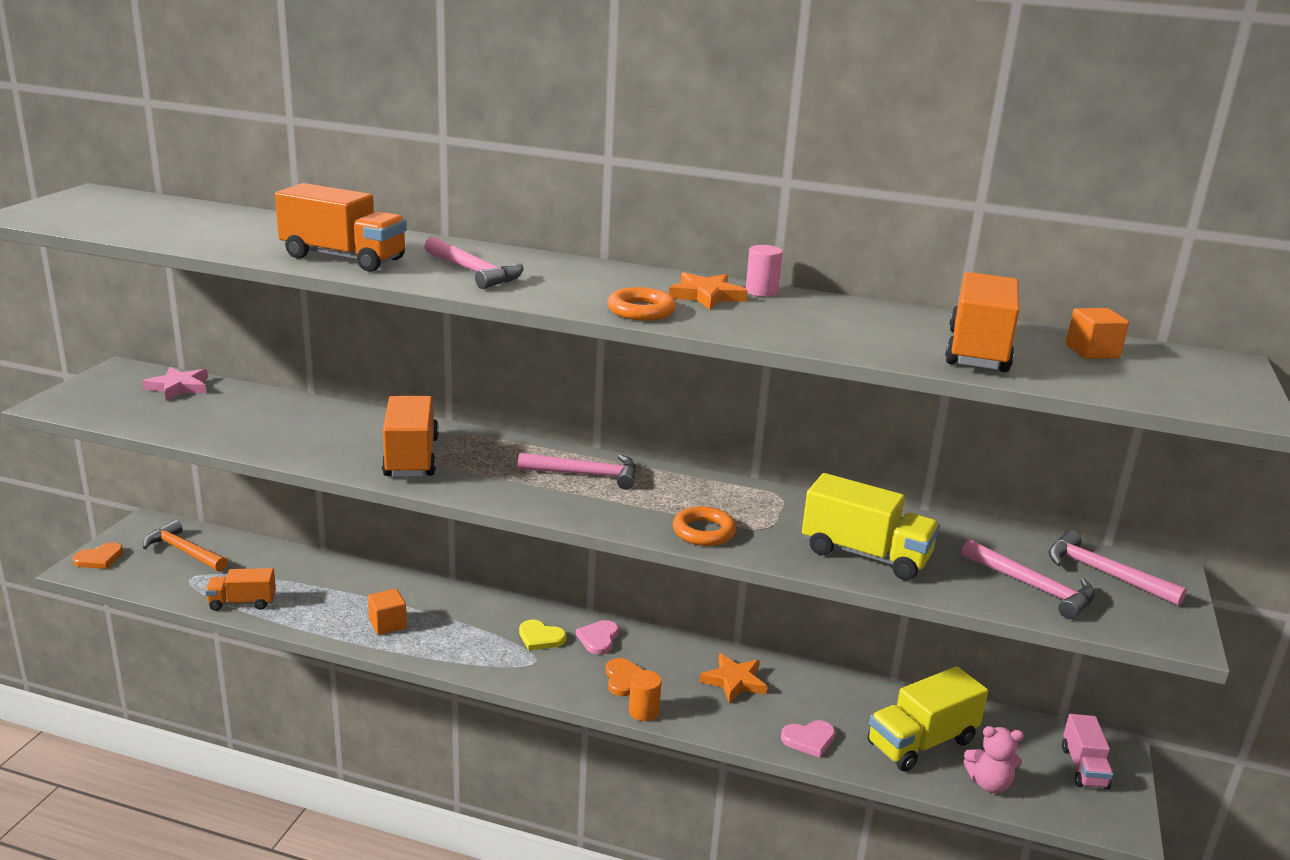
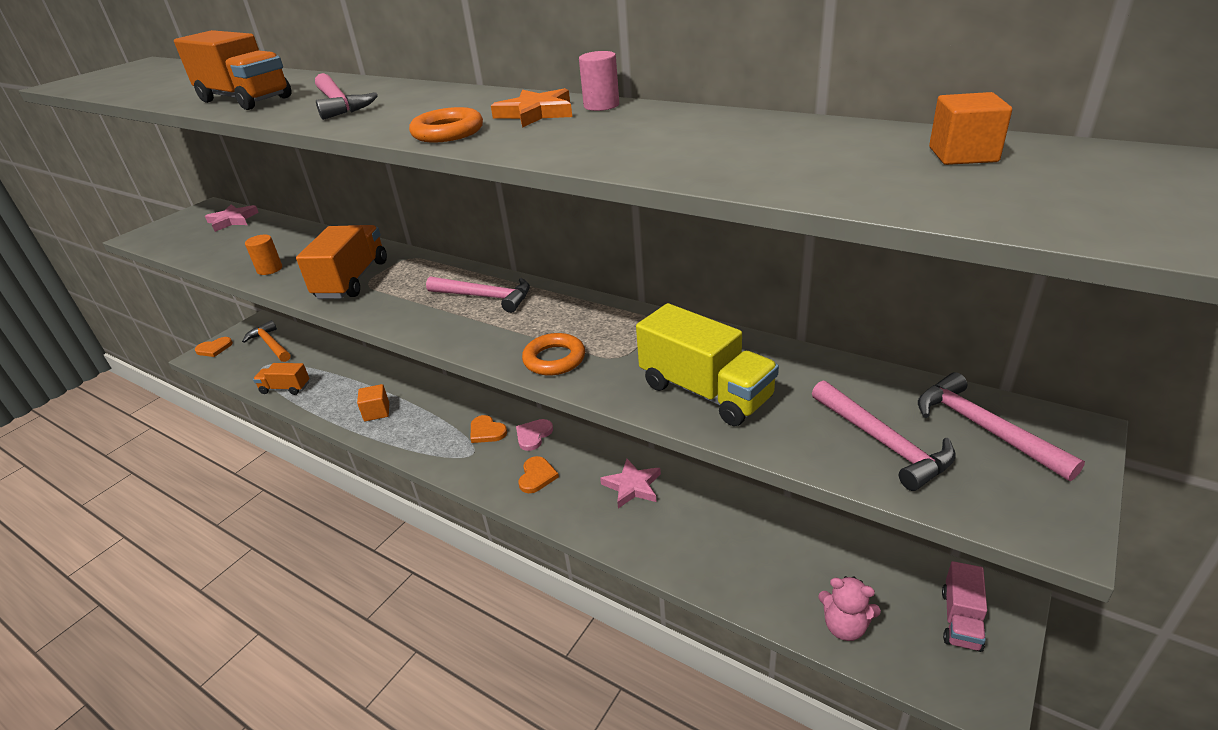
camera: 20 degrees right, 10 degrees up
yellow heart [519,620,566,651] -> orange heart [471,415,507,443]
orange cylinder [629,670,662,721] -> orange cylinder moved to [245,235,282,275]
orange star [700,653,767,703] -> pink star [600,459,661,508]
pink heart [781,720,835,758] -> none
yellow truck [867,666,988,772] -> none
orange truck [945,272,1020,372] -> none

